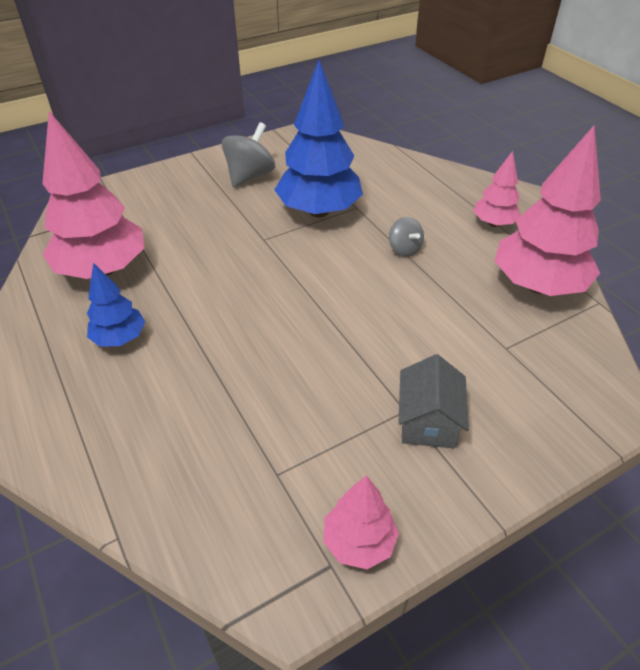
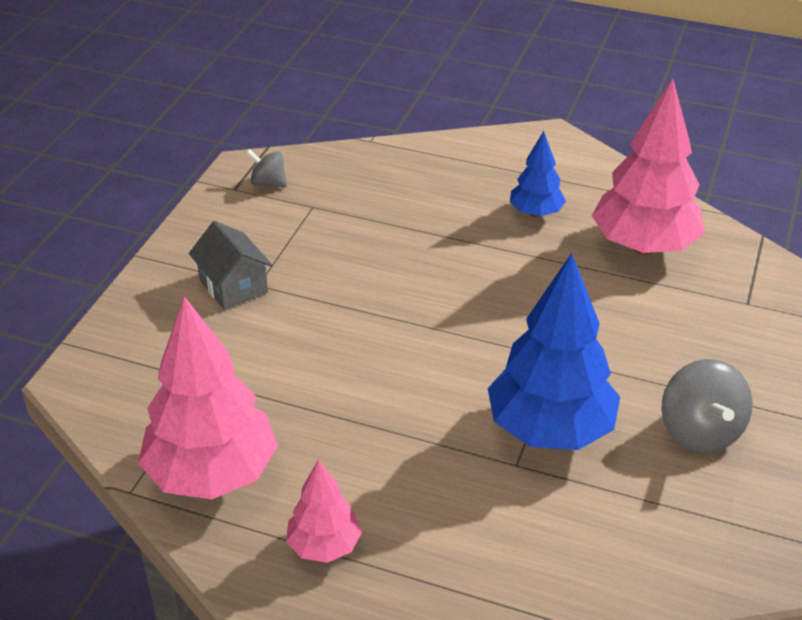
camera: 140 degrees right, 5 degrees down
pink tree [323,475,399,569] -> none
grey spinning top [389,217,424,257] -> grey spinning top moved to [246,149,287,187]

